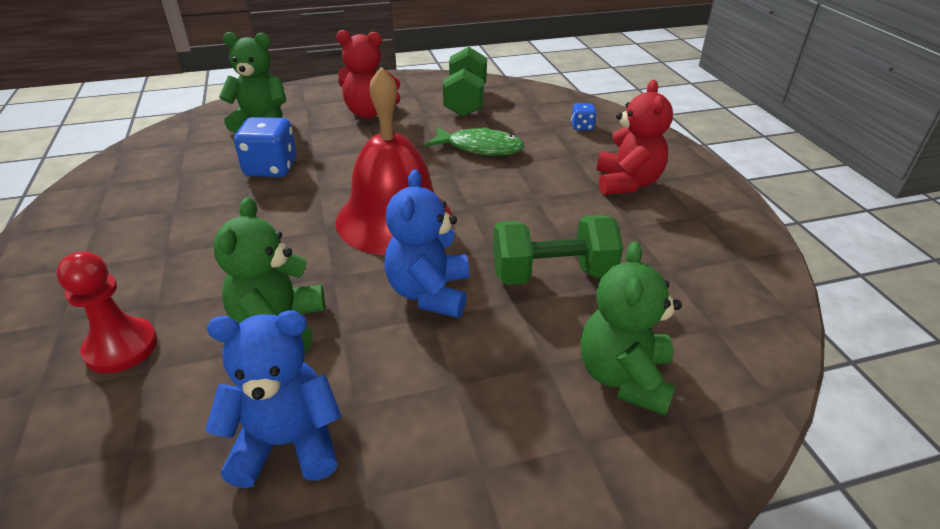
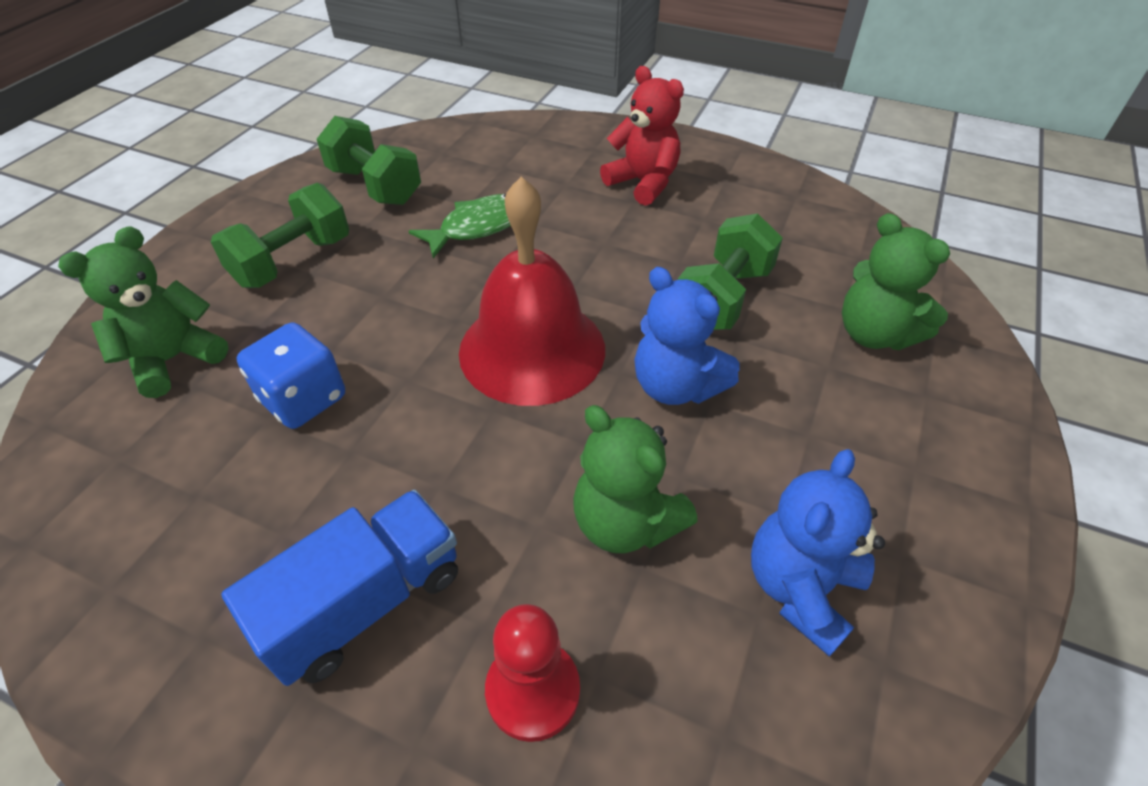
camera: 50 degrees left, 10 degrees up
red teddy bear [336,30,400,118] -> green dumbbell [211,183,349,288]
blue dice [571,103,597,130] -> none
none -> blue truck [221,490,458,686]

